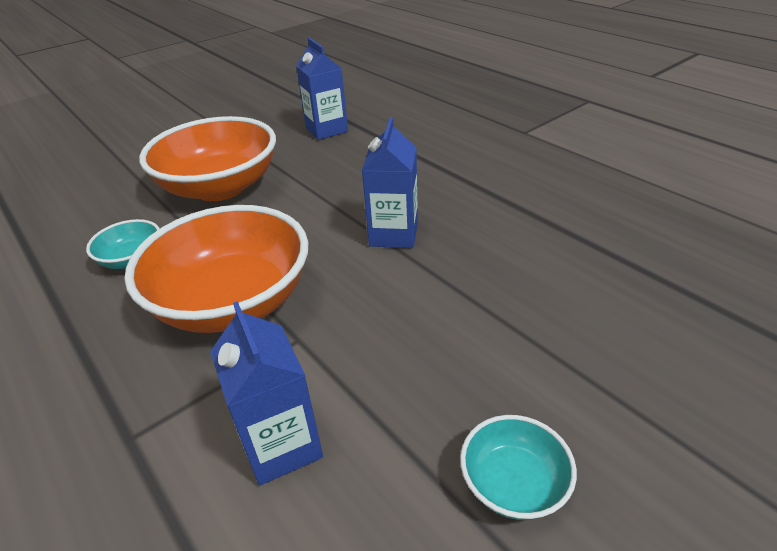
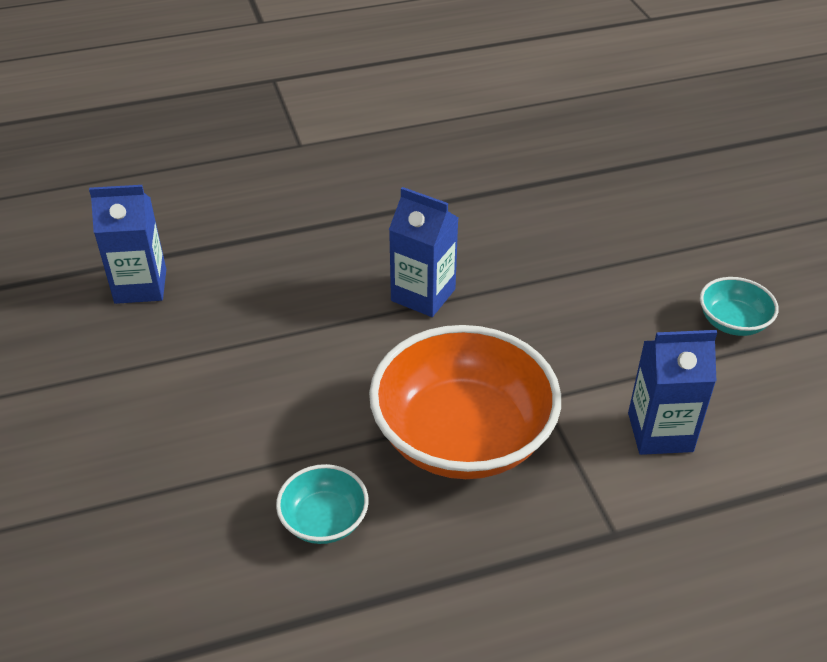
camera: 70 degrees left, 5 degrees up
orange bowl [139,116,276,201] -> none

